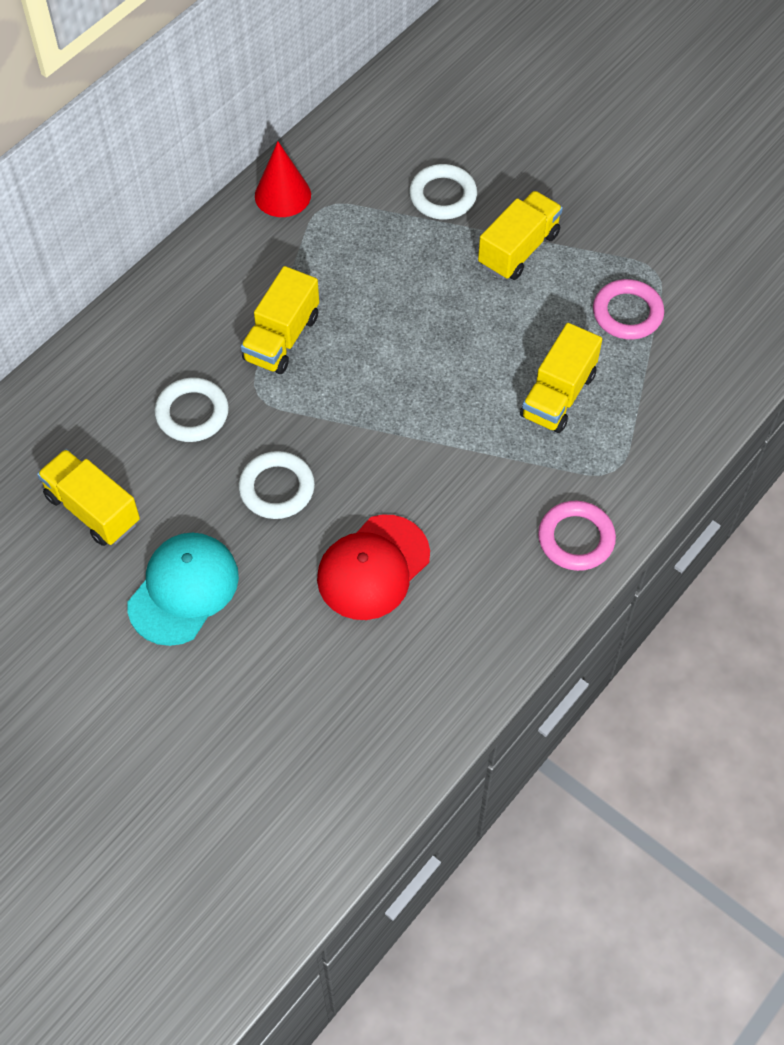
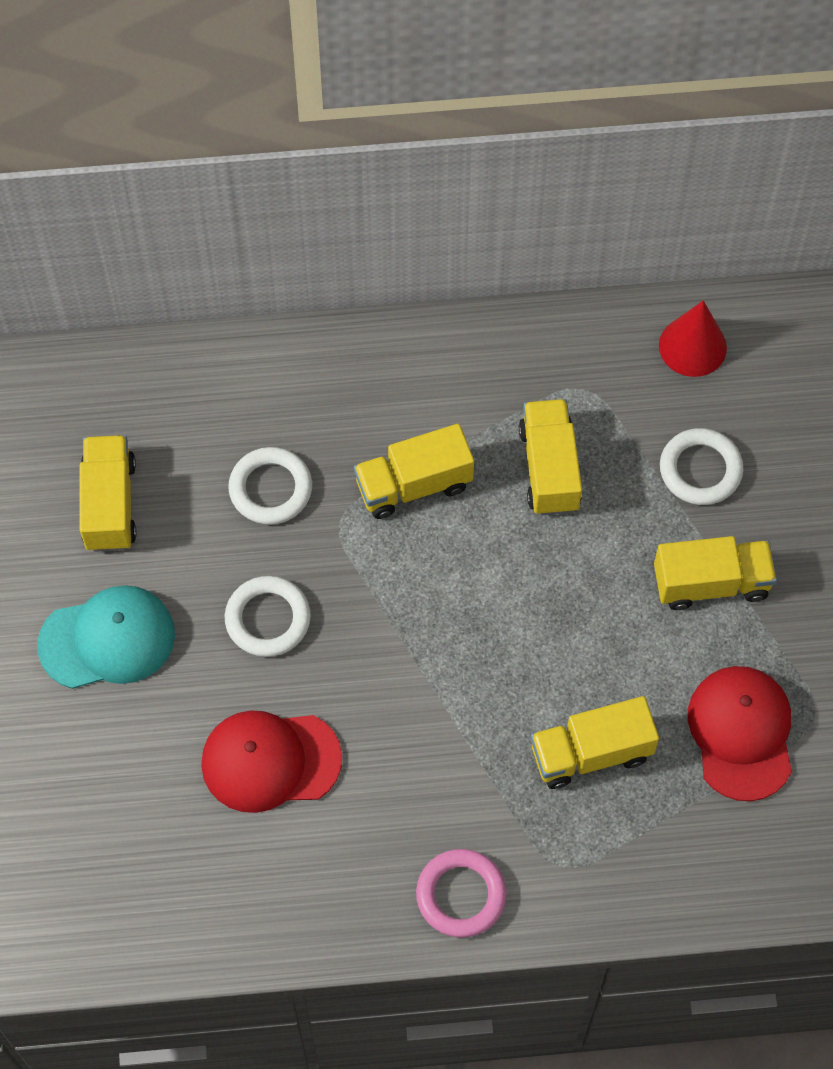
camera: 45 degrees right, 5 degrees up
red cone [255,141,311,217] -> red cone moved to [659,300,727,377]
pink ring [593,279,664,340] -> red cap [688,666,792,801]
none -> yellow truck [519,399,582,515]

